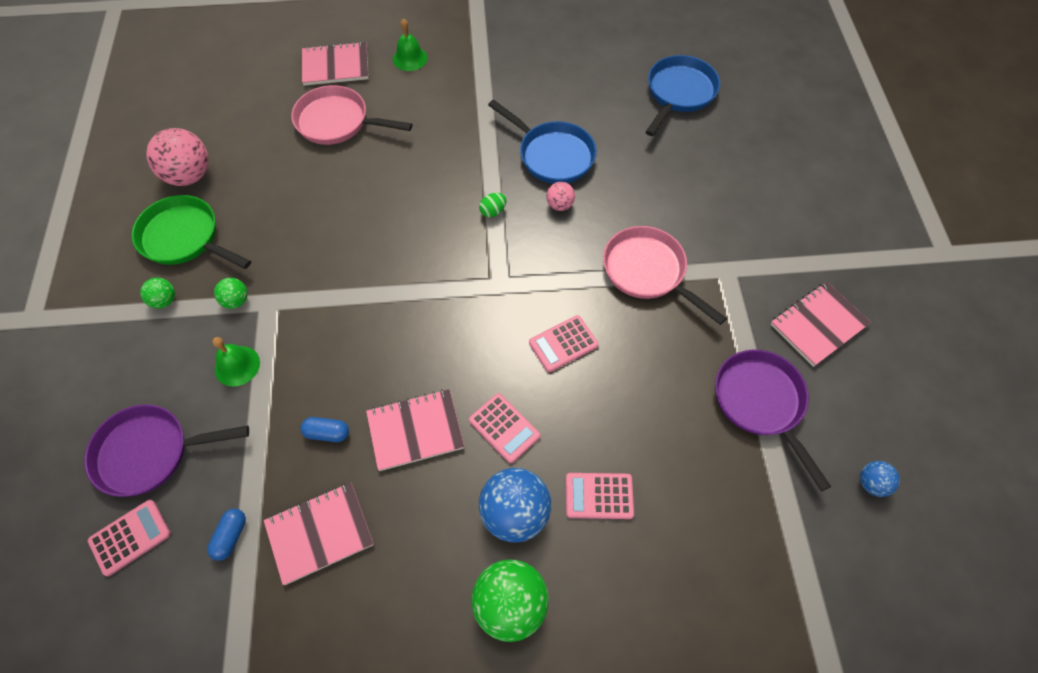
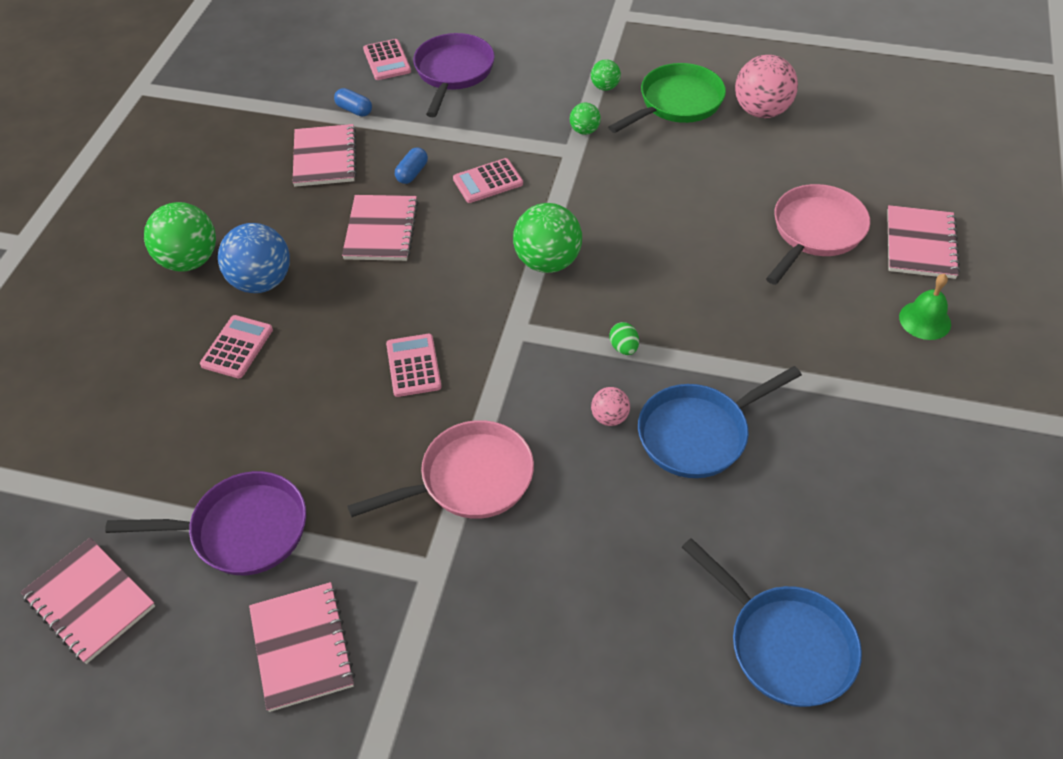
camera: 110 degrees right, 10 degrees down
green bell [212,337,260,387] -> none
pink calculator [469,393,540,463] -> pink calculator moved to [453,158,523,203]
blue ball [860,461,900,497] -> pink notebook [21,538,155,664]
none -> green ball [513,203,582,273]

